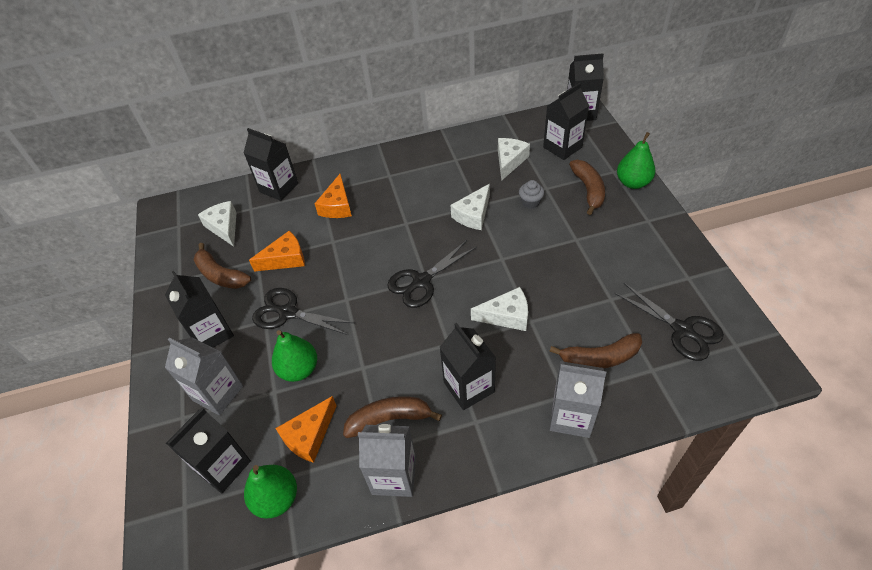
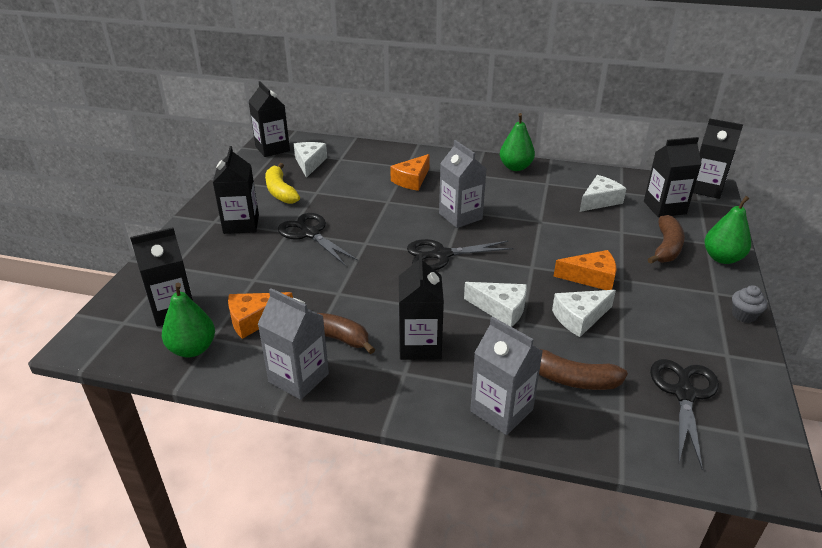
camera: 25 degrees right, 15 degrees down
grey carton [165,337,243,415] -> grey carton moved to [439,140,486,228]
brown banana [194,243,251,289] -> yellow banana [265,163,300,204]
black carton [243,128,298,201] -> black carton moved to [248,81,290,157]
orange cheese [249,231,305,272] -> orange cheese moved to [554,250,616,290]
green pear [272,330,317,382] -> green pear moved to [500,113,535,171]
white cheese [451,184,490,230] -> white cheese moved to [552,290,616,337]
grey cupcake [519,180,544,209] -> grey cupcake moved to [732,285,767,323]
black scissors [614,283,724,361] -> black scissors turned 150 degrees counterclockwise [650,359,719,469]

